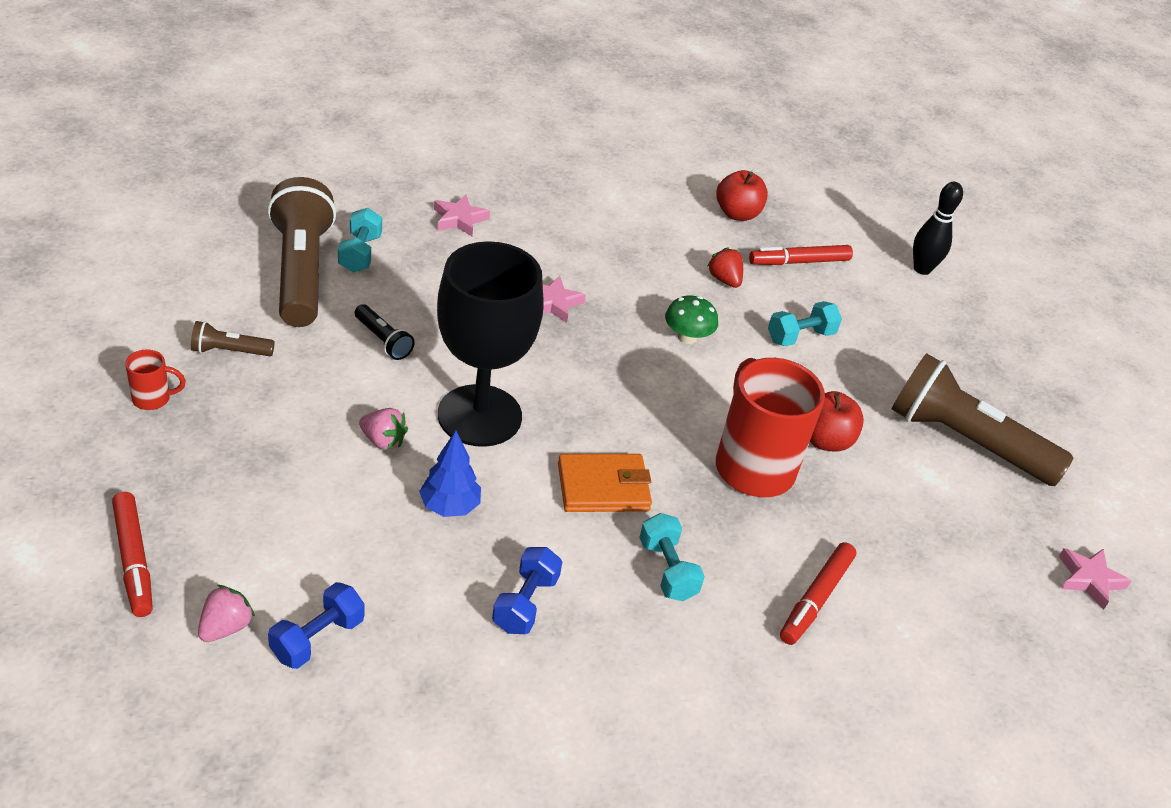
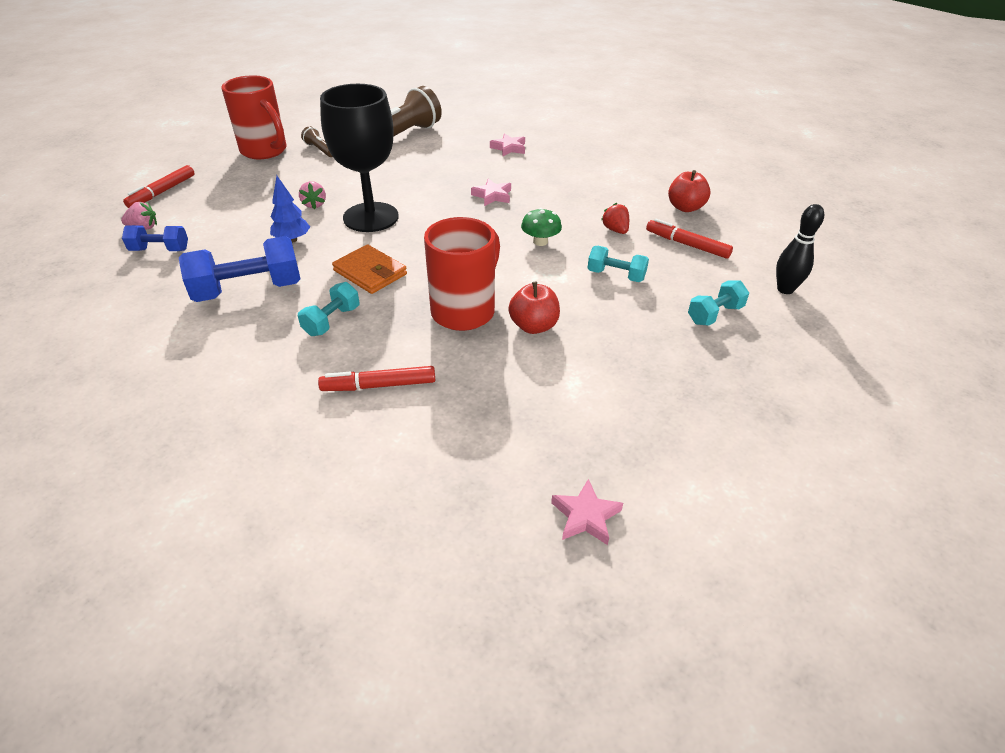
camera: 55 degrees right, 0 degrees up
red mug [125,350,186,410] -> red mug [221,75,287,159], size x2.34
turquoise dumbbell [338,208,382,272] -> turquoise dumbbell moved to [688,280,749,326]
black flashlight [355,304,415,360] -> none
blue dumbbell [492,547,562,634] -> blue dumbbell [179,236,300,302], size x1.78
red strawberry [707,247,743,288] -> red strawberry turned 45 degrees counterclockwise [601,203,629,234]
brown flashlight [892,353,1074,486] -> none

